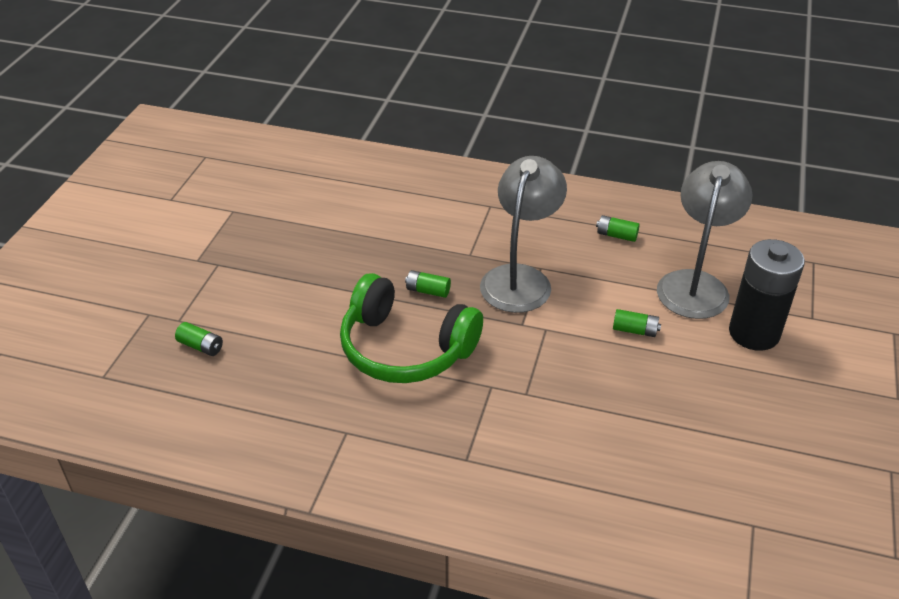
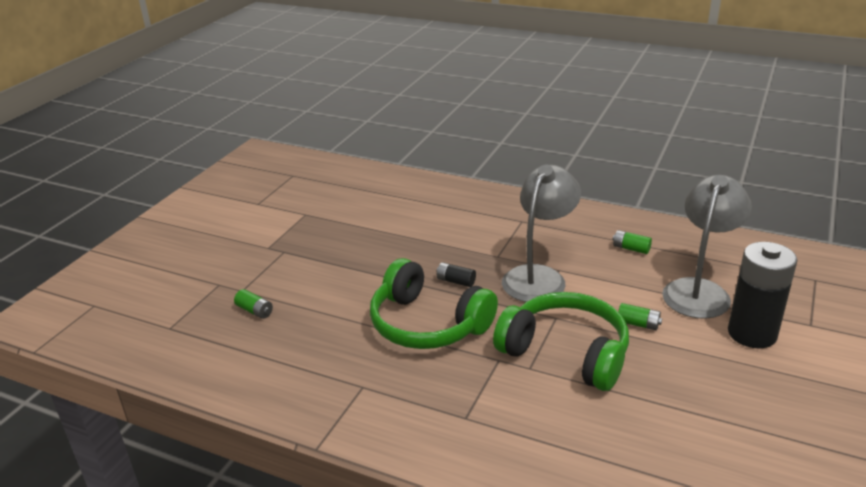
camera: 10 degrees right, 10 degrees down
green battery [405,270,451,298] -> black battery [436,262,476,287]
none -> green headphones [493,292,629,391]

